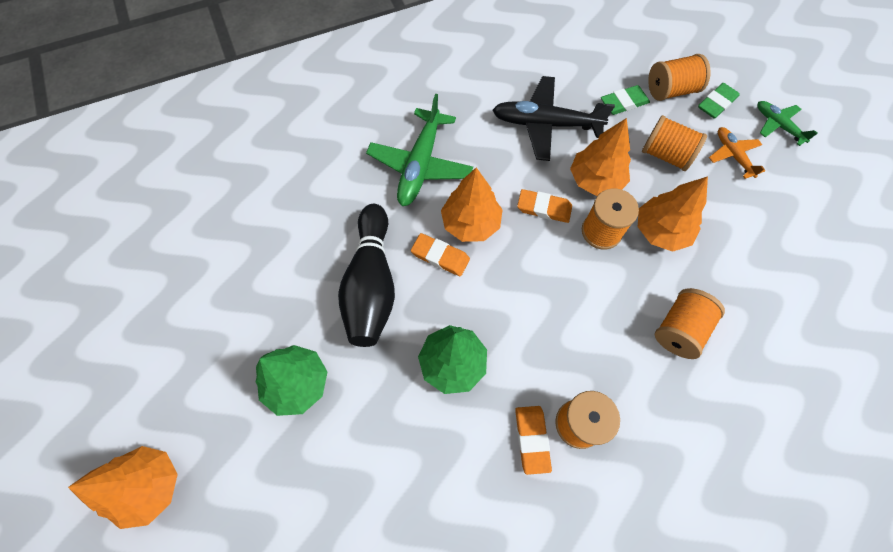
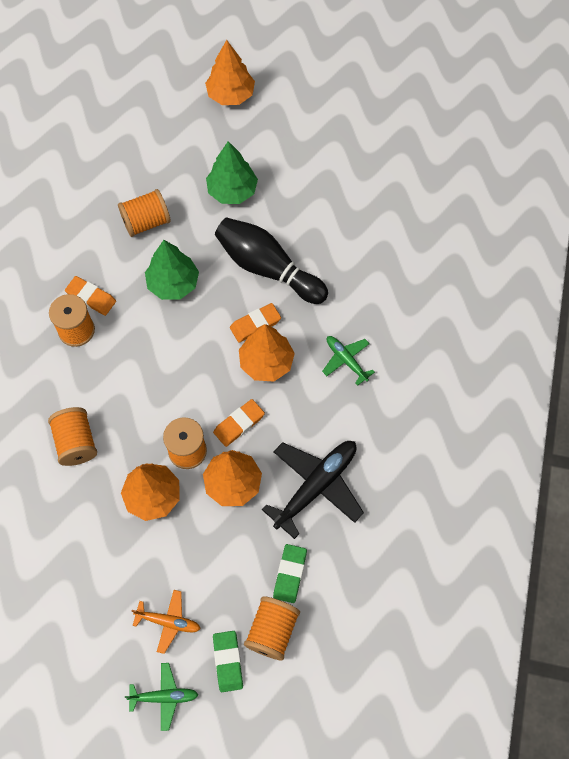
camera: 125 degrees right, 0 degrees up
green plane [366,94,473,206] -> green plane [322,336,375,386], size x0.55
orange spool [642,115,707,171] -> orange spool moved to [118,189,171,237]

